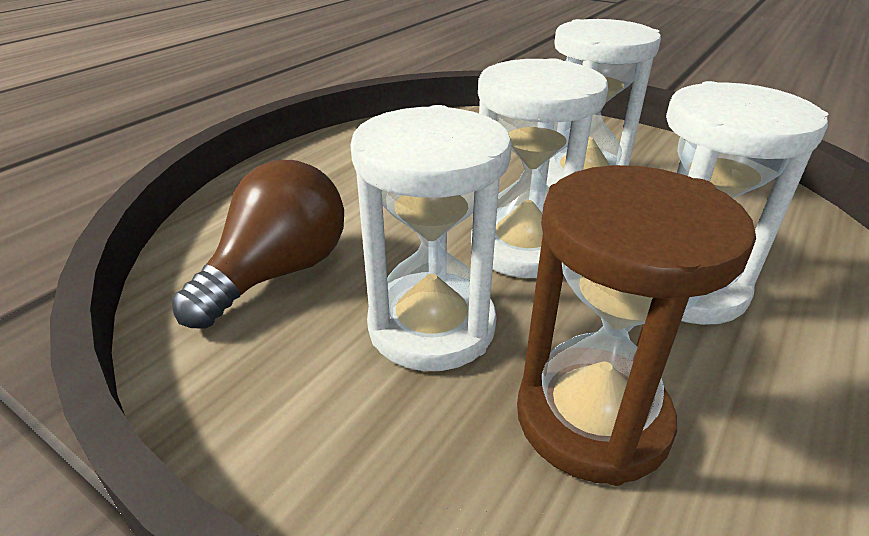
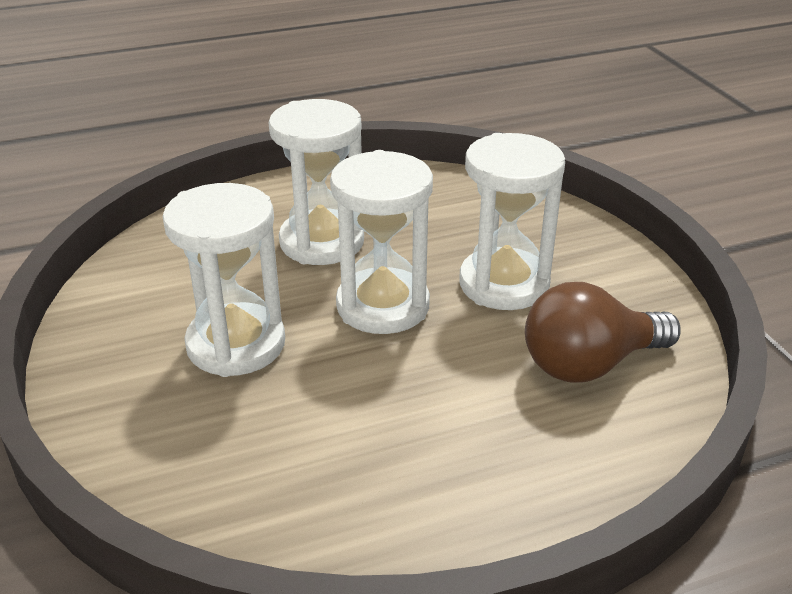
camera: 145 degrees left, 0 degrees up
brown hourglass [517,165,756,486] -> none

